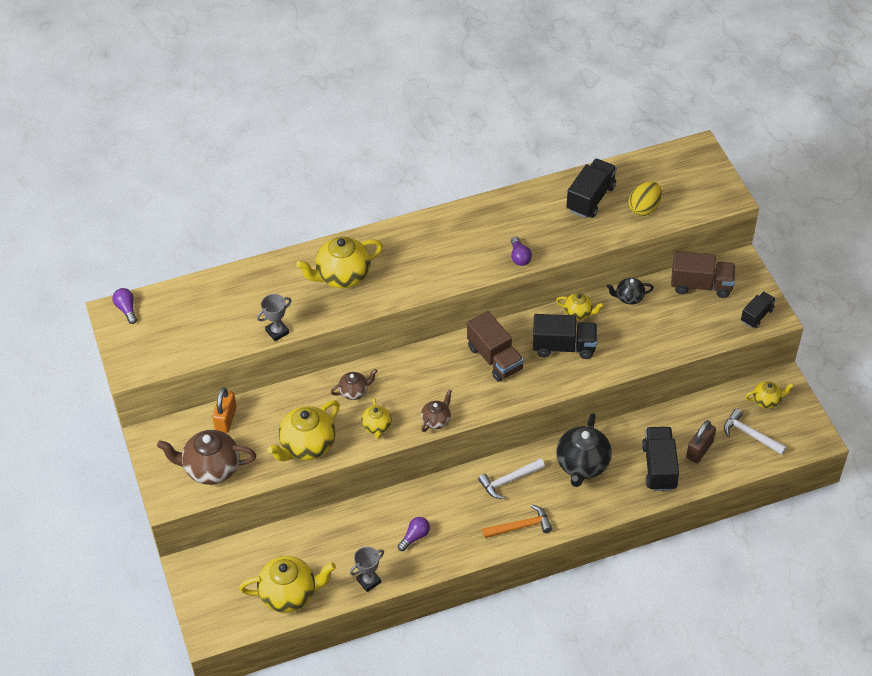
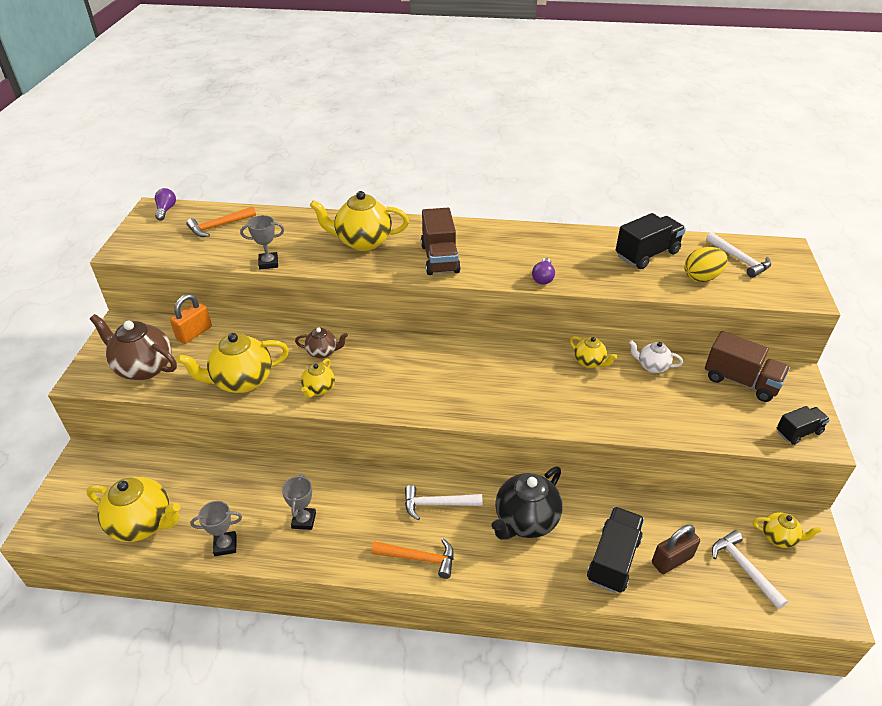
camera: 25 degrees right, 10 degrees down
purple light bulb [398,517,430,551] -> grey trophy [282,474,316,530]
brown teapot [421,390,452,432] -> none
brown truck [467,311,524,382] -> brown truck moved to [421,208,461,275]
black truck [533,314,597,359] -> none
black teapot [606,278,654,305] -> white teapot [629,340,683,373]
none -> orange hammer [186,206,256,237]
none -> white hammer [706,232,771,278]

